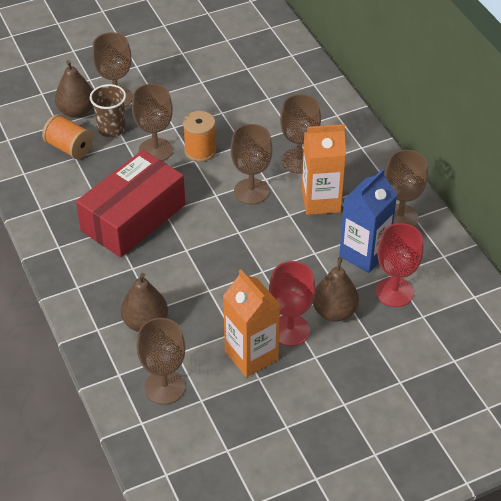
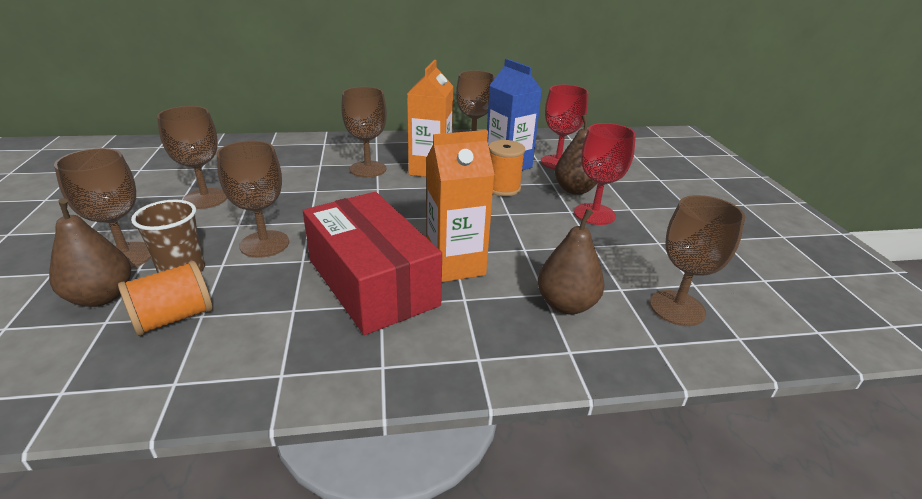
camera: 75 degrees left, 15 degrees down
orange spool [183,111,216,162] -> orange spool moved to [489,140,525,196]
orange carton [223,269,281,377] -> orange carton moved to [427,130,495,282]
brown goblet [231,124,272,204] -> brown goblet moved to [157,106,227,209]

